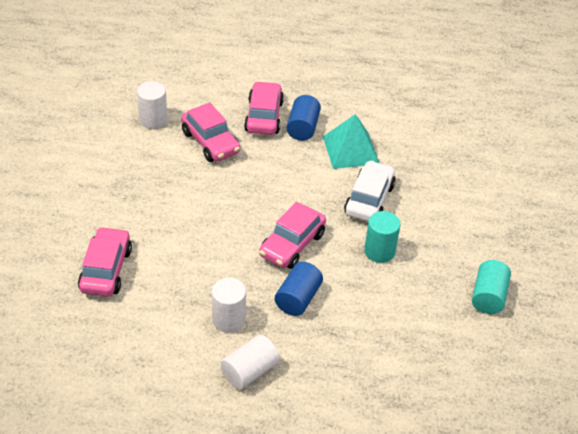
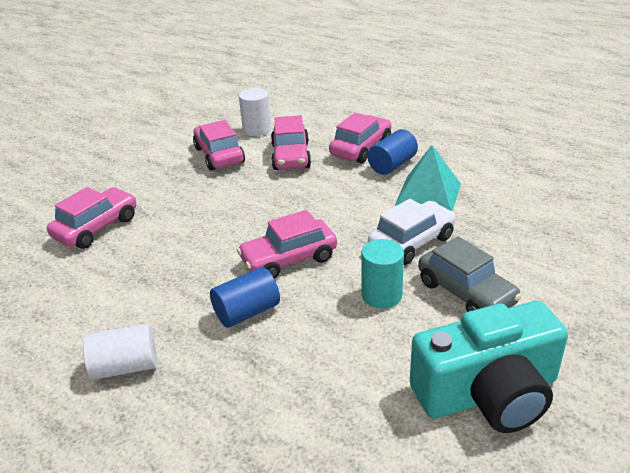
camera: 35 degrees right, 10 degrees down
white cylinder [212,278,246,333] -> none
turquoise cylinder [472,260,511,314] -> turquoise camera [410,301,568,433]
none -> pink car [193,120,245,171]
none -> grey car [418,236,522,312]

